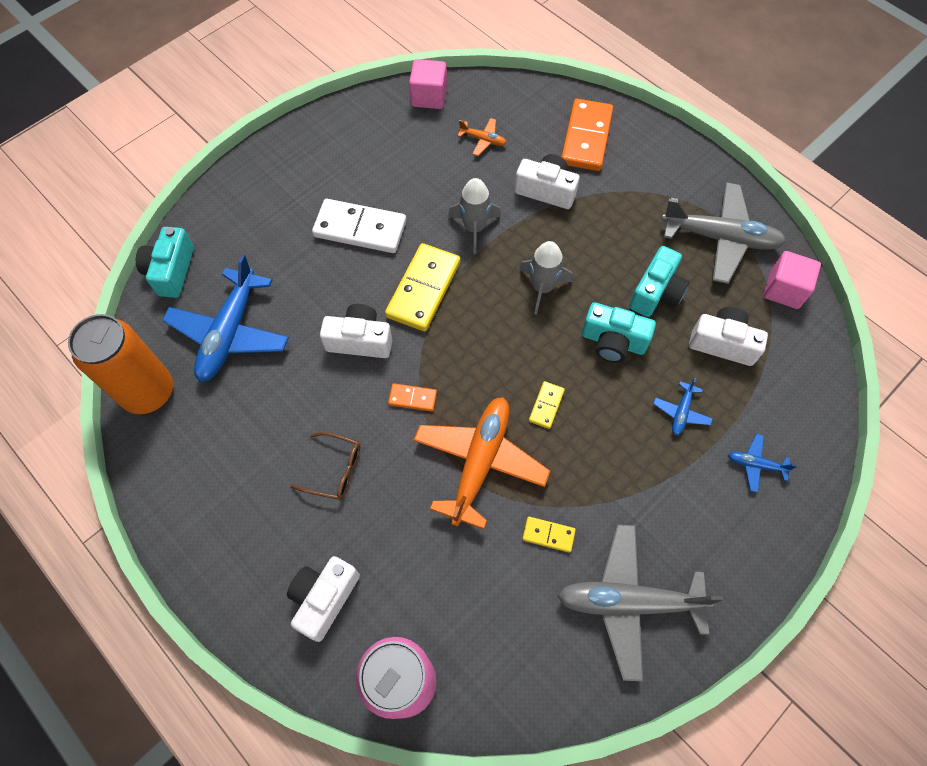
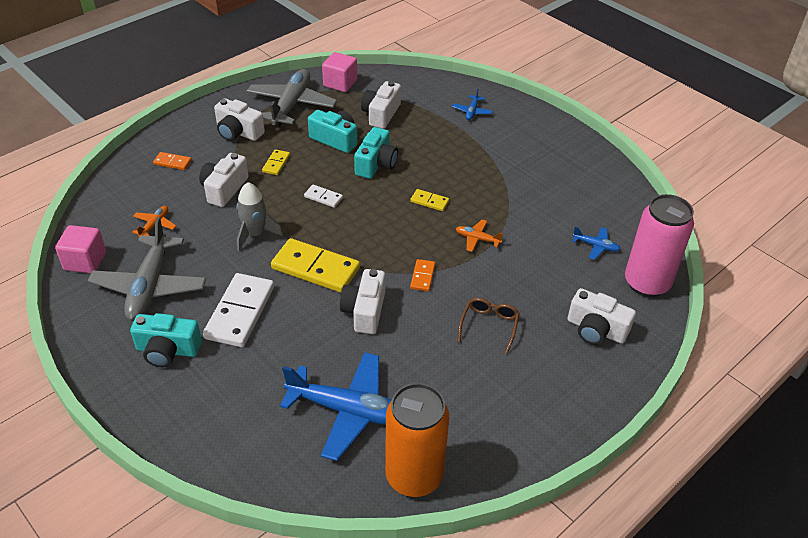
camera: 90 degrees left, 20 degrees down
turquoise camera [136,227,194,298] -> turquoise camera moved to [130,313,202,367]
orange plane [414,397,550,529] -> orange plane [456,220,503,252], size x0.44
grey rocket [519,241,573,315] -> white domino [304,185,343,208]
yellow domino [522,517,576,553] -> yellow domino moved to [262,149,290,175]
grey plane [558,525,723,682] -> grey plane moved to [88,217,206,321]
orange domino [561,99,613,171] -> orange domino [153,152,192,170], size x0.48
blue plane [653,378,713,436] -> blue plane moved to [572,227,621,260]
none -> white camera [214,98,265,141]

